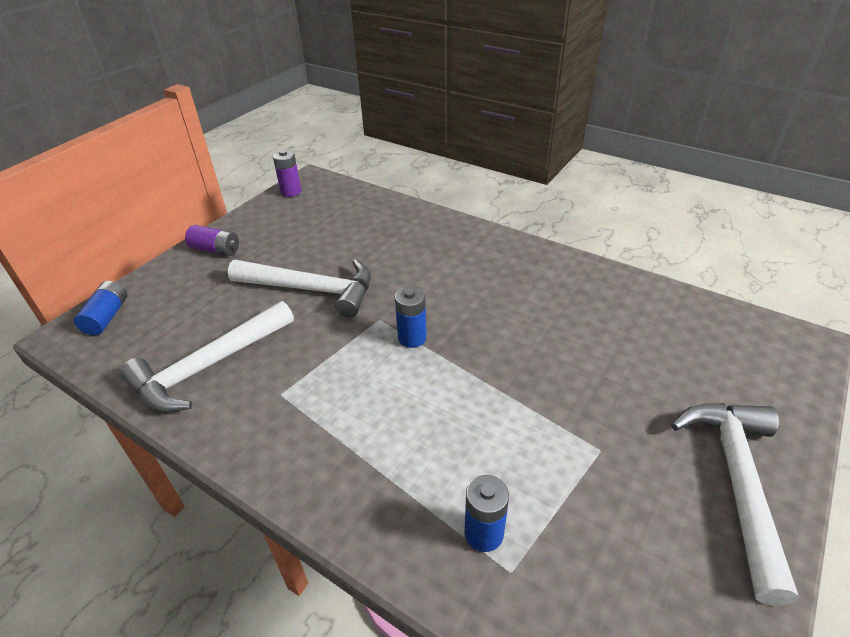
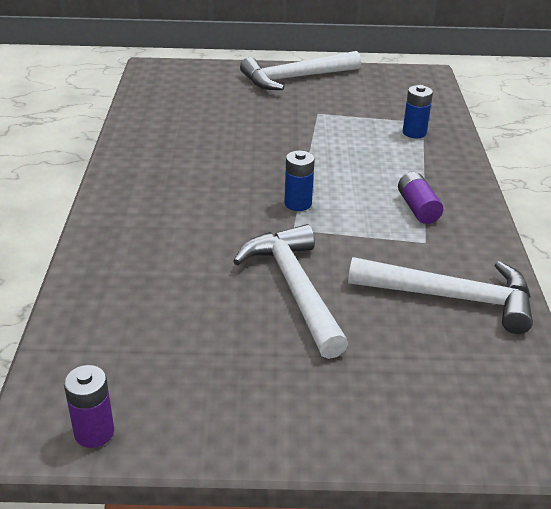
camera: 125 degrees left, 5 degrees down
blue battery [74,281,127,335] -> none
purple battery [185,225,239,256] -> purple battery moved to [398,172,443,224]

